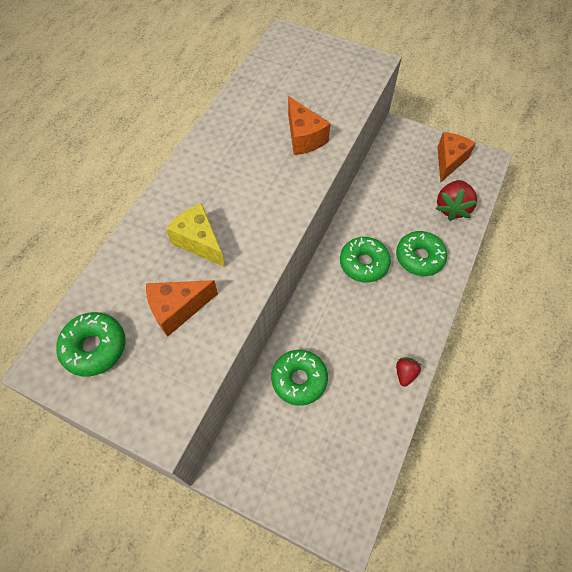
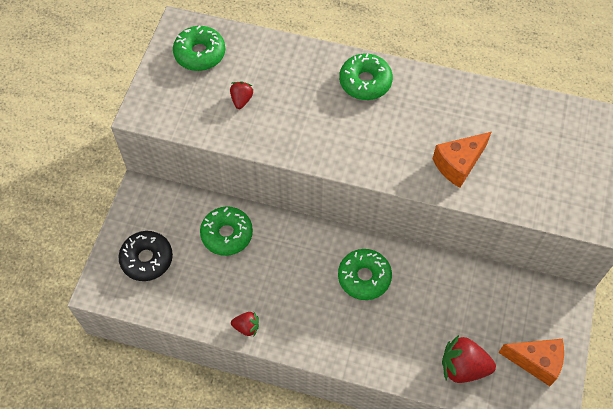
camera: 80 degrees right, 0 degrees up
orange cheese [146,280,218,337] -> red strawberry [230,81,253,109]
yellow cheese [166,203,225,267] -> none
green donut [396,231,447,276] -> green donut moved to [339,53,393,100]
none -> black donut [118,231,173,281]

